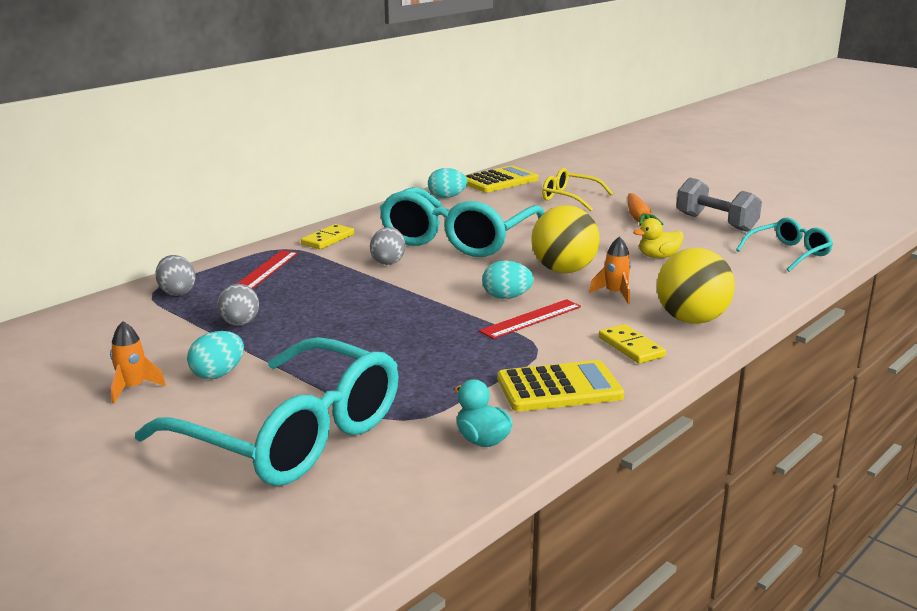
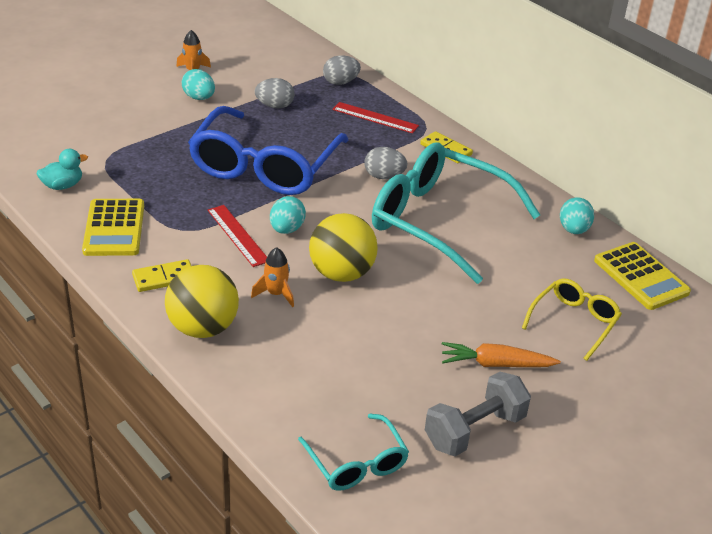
camera: 95 degrees right, 15 degrees up
turquoise glasses [135,337,399,486] -> none
yellow duck [633,218,684,258] -> none
none -> blue glasses [188,106,348,195]

